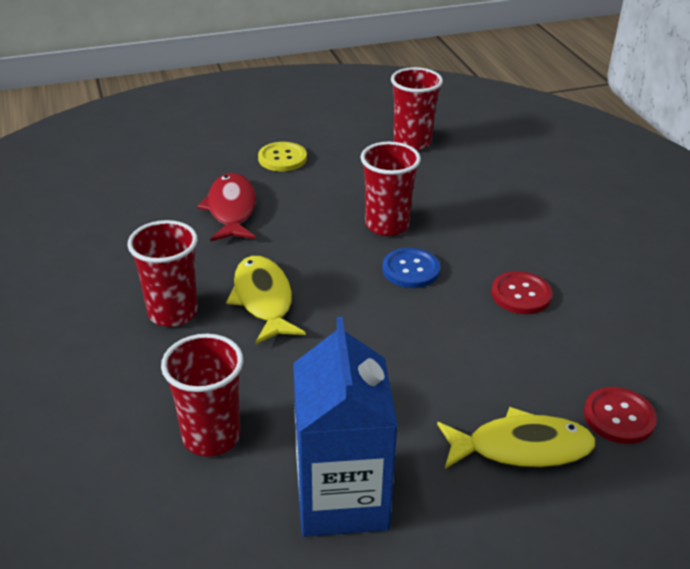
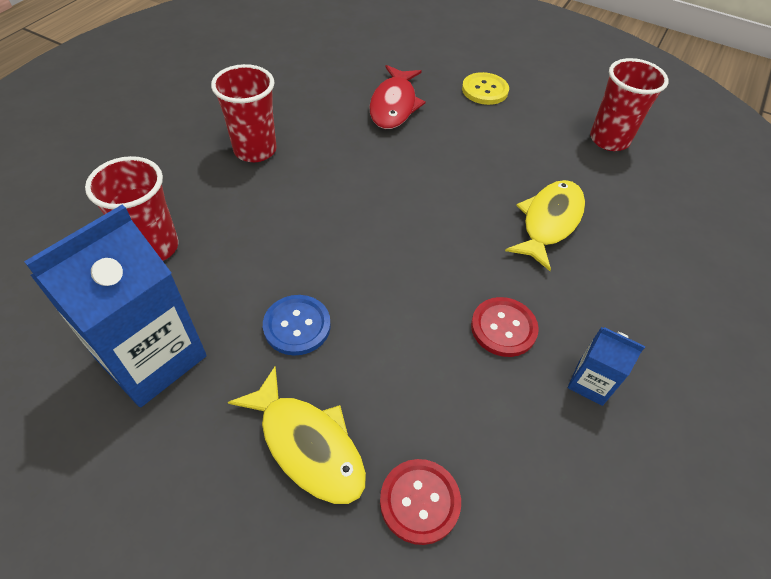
camera: 45 degrees right, 15 degrees up
red fish [197,173,256,241] -> red fish turned 150 degrees clockwise [369,65,426,129]
yellow fish [226,256,306,344] -> yellow fish moved to [505,180,585,271]
red cup [360,142,421,236] -> none
blue button [382,248,440,288] -> blue button moved to [263,295,331,356]
none -> blue carton [568,327,645,406]

